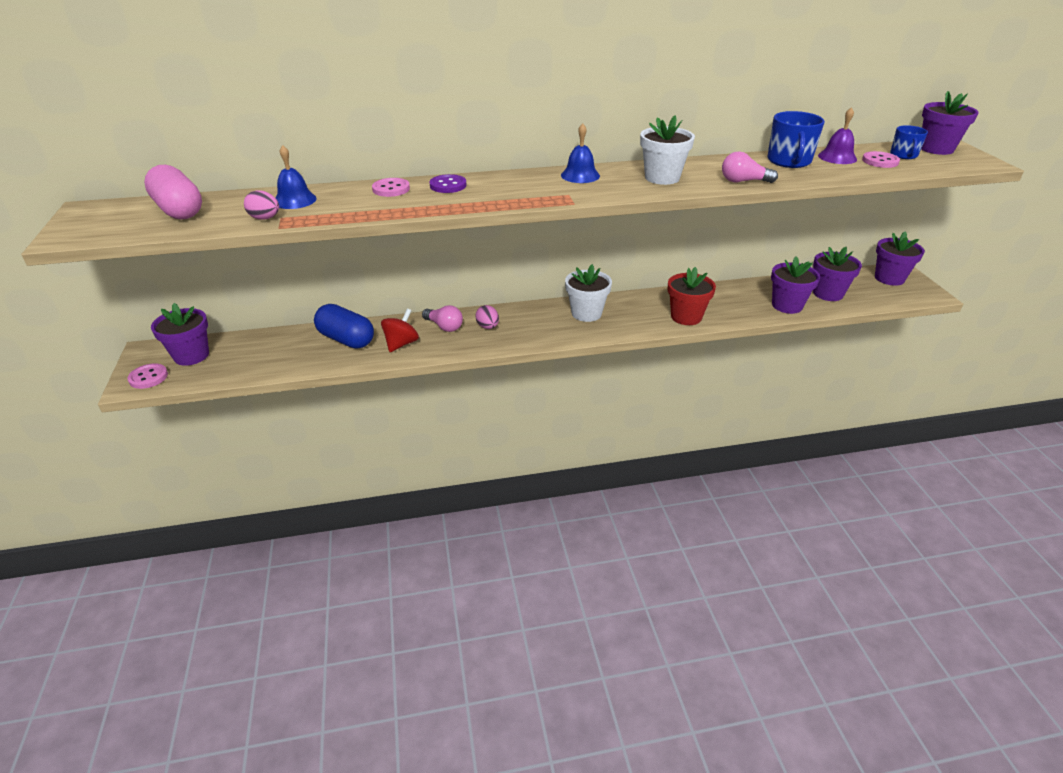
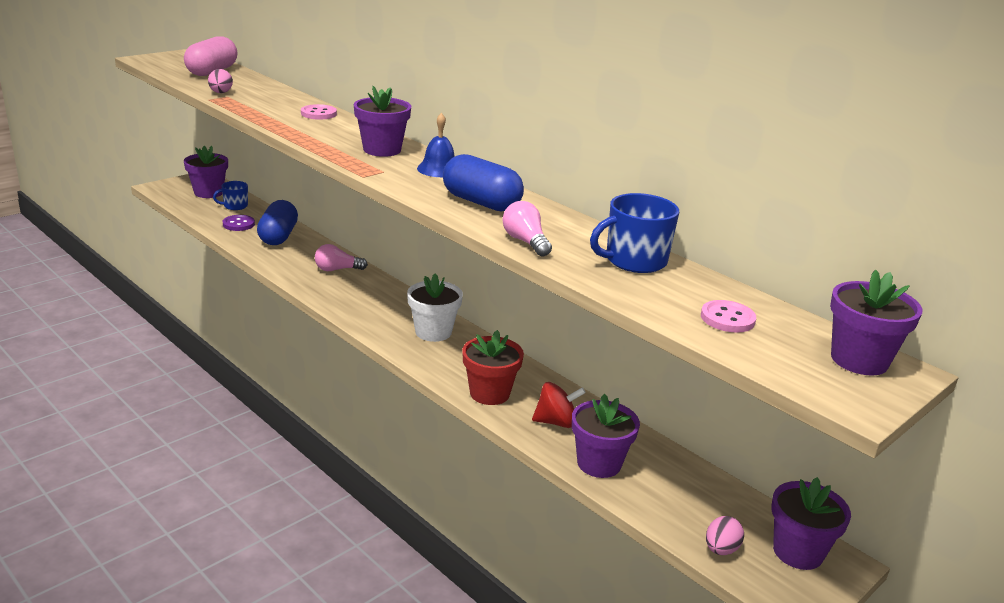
camera: 55 degrees right, 10 degrees down
pink button [127,363,168,389] -> none
blue bell [276,145,317,209] -> none
red spinning top [381,309,419,352] -> red spinning top moved to [532,382,586,428]
pink light bulb [422,305,463,332] -> pink light bulb turned 75 degrees clockwise [315,244,368,271]
purple button [429,174,467,193] -> purple button moved to [223,215,255,231]
pink egg [475,305,499,329] -> pink egg moved to [706,516,744,555]
white flower pot [640,115,695,185] -> blue capsule [443,154,524,212]
purple flower pot [813,247,862,301] -> purple flower pot moved to [354,86,411,157]
purple bell [818,107,857,164] -> none
blue mug [890,125,928,159] -> blue mug moved to [213,181,248,210]

